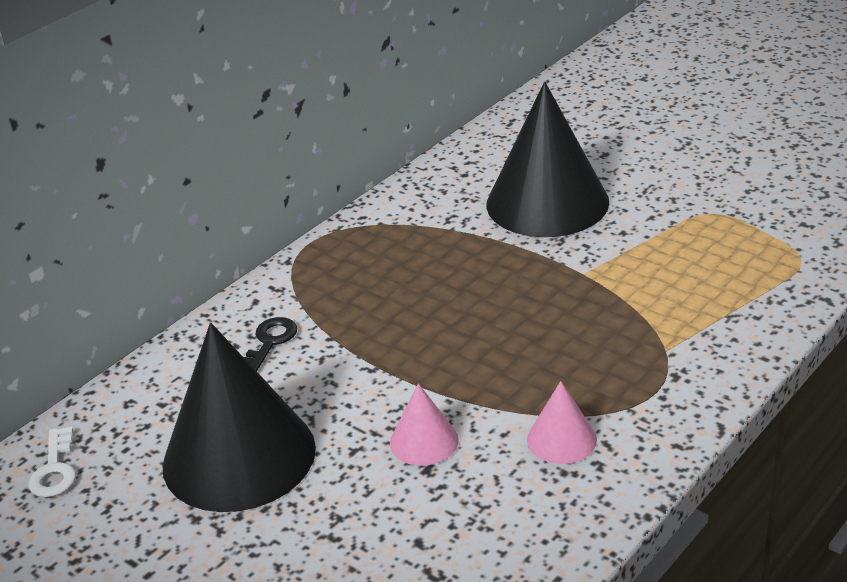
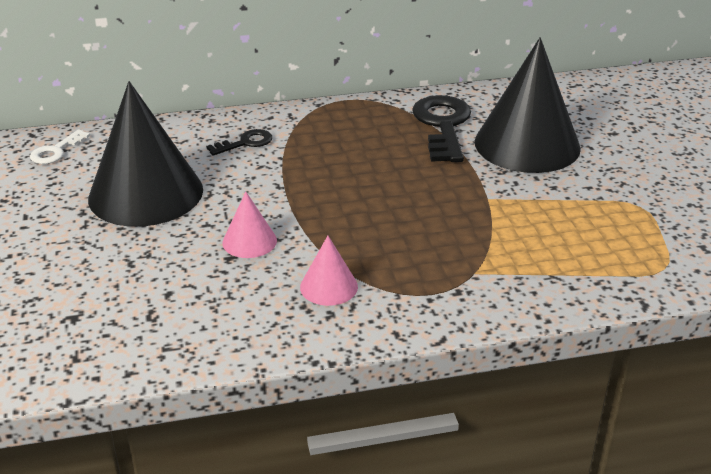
camera: 35 degrees right, 0 degrees up
none -> black key [412,95,471,162]

